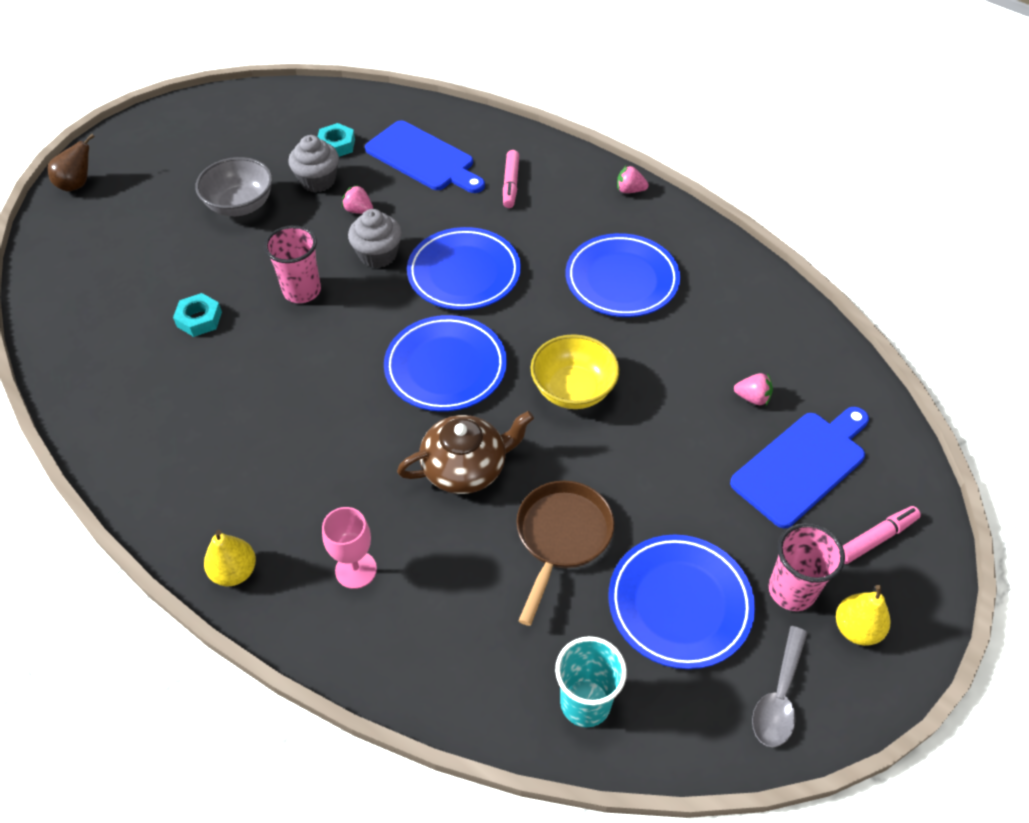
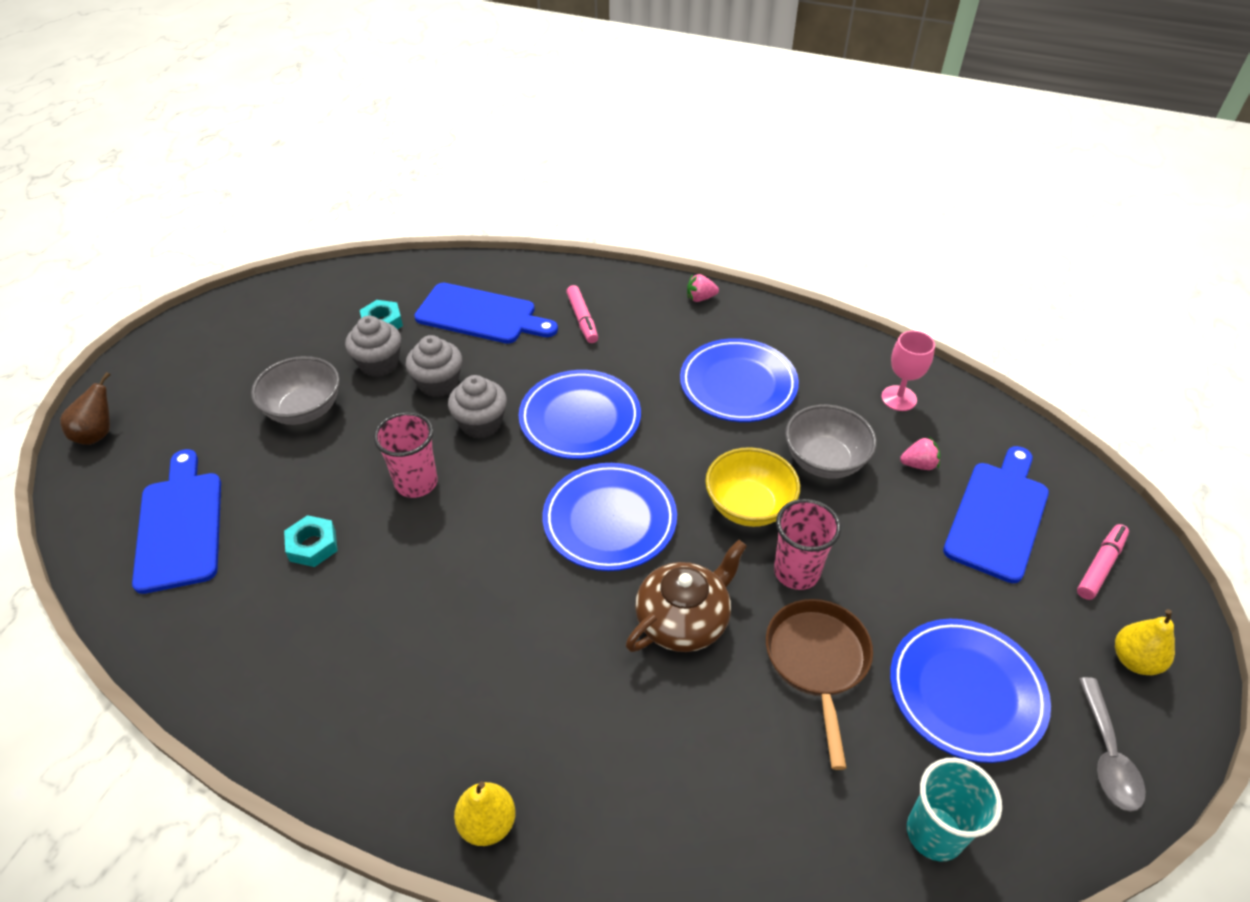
camera: 20 degrees left, 5 degrees down
pink goblet [322,507,377,589] -> pink goblet moved to [881,331,935,411]
pink strawberry [342,185,373,214] -> grey cupcake [406,335,462,397]
pink cup [769,523,845,611] -> pink cup moved to [774,499,841,590]
none -> blue cutting board [132,449,221,594]
none -> grey bowl [785,405,877,478]

